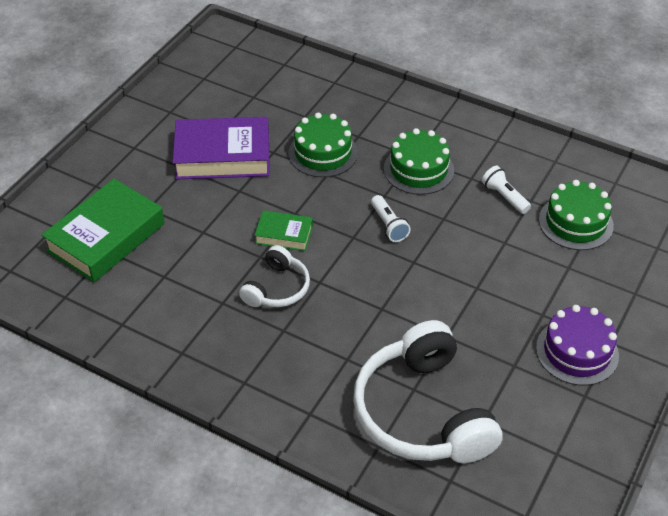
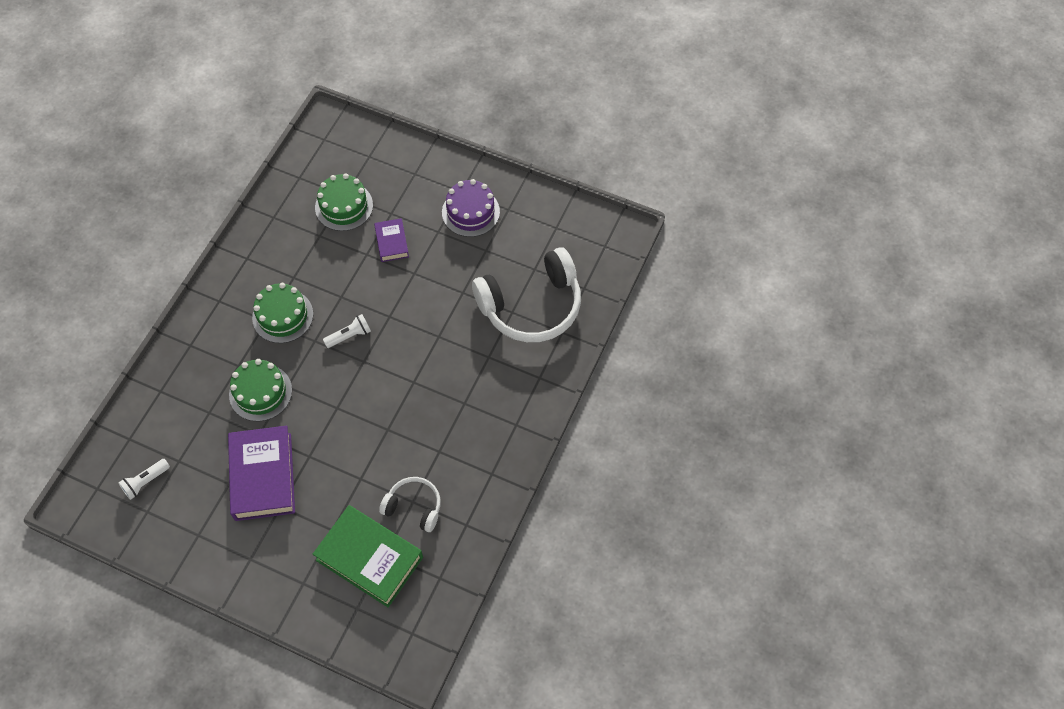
camera: 95 degrees left, 15 degrees up
white headphones [239,245,310,307] -> white headphones moved to [379,477,441,532]
green book [254,210,313,251] -> none
white flashlight [482,166,531,214] -> white flashlight moved to [118,459,170,500]
none -> purple book [374,218,409,262]

